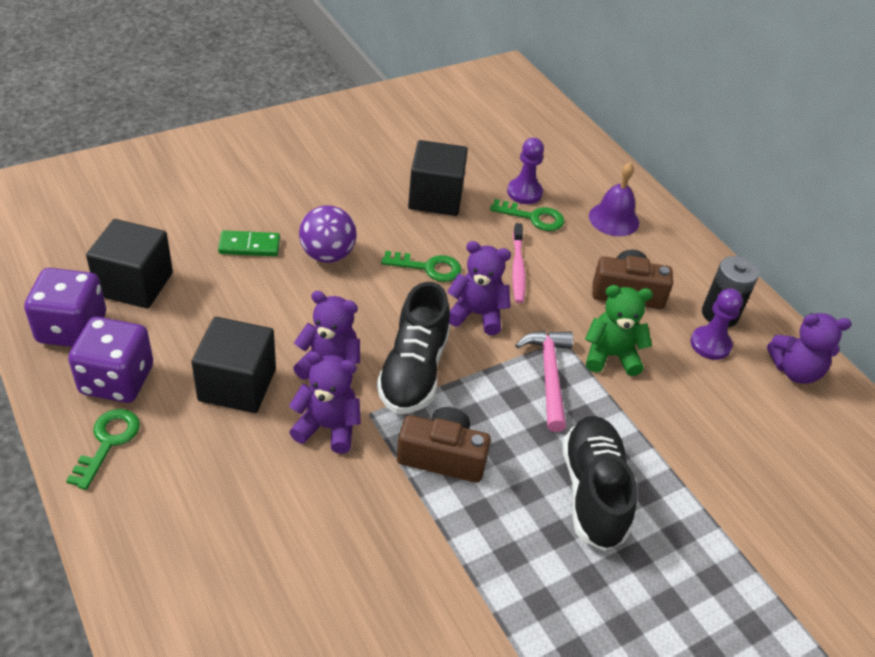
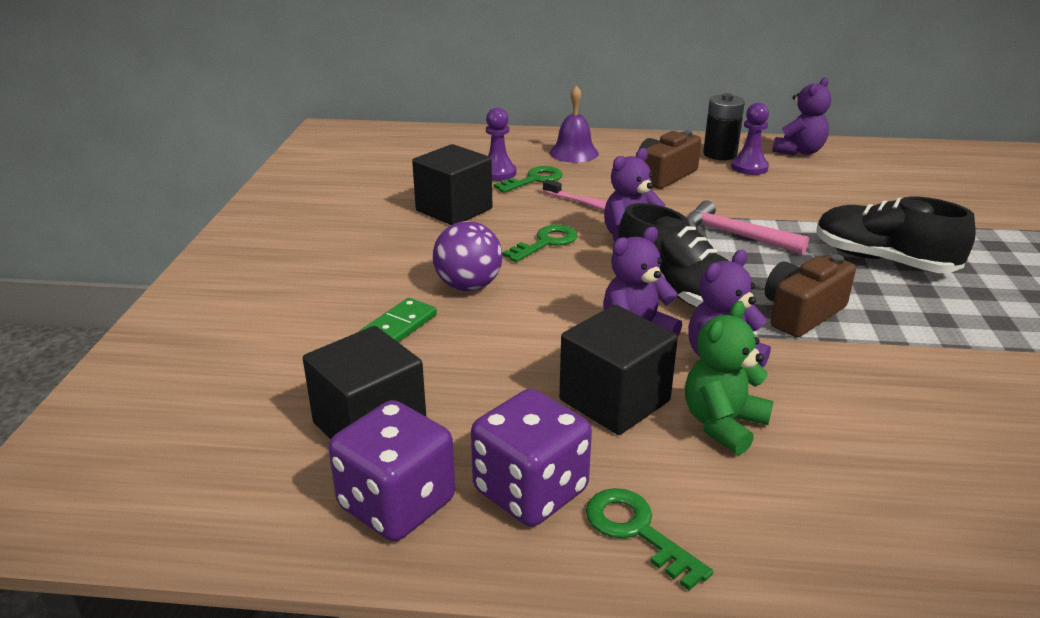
camera: 50 degrees left, 15 degrees down
green teddy bear [585,285,653,376] -> green teddy bear moved to [685,301,773,455]

